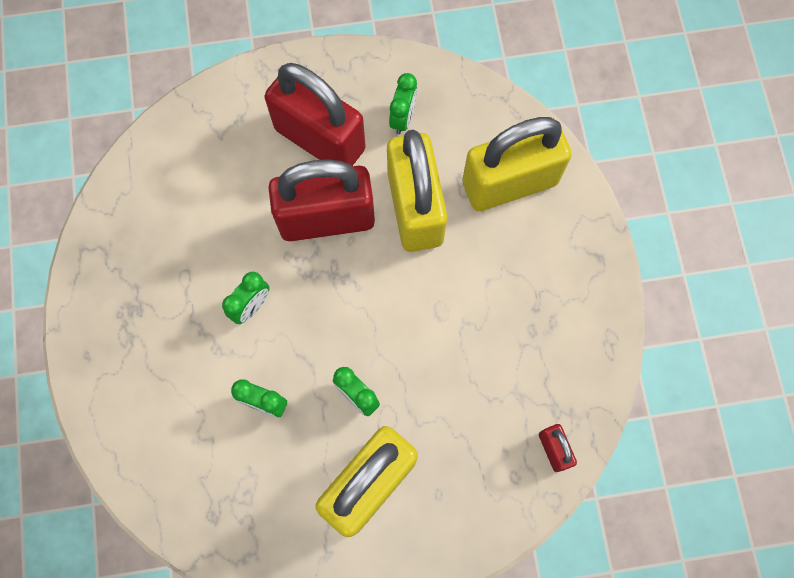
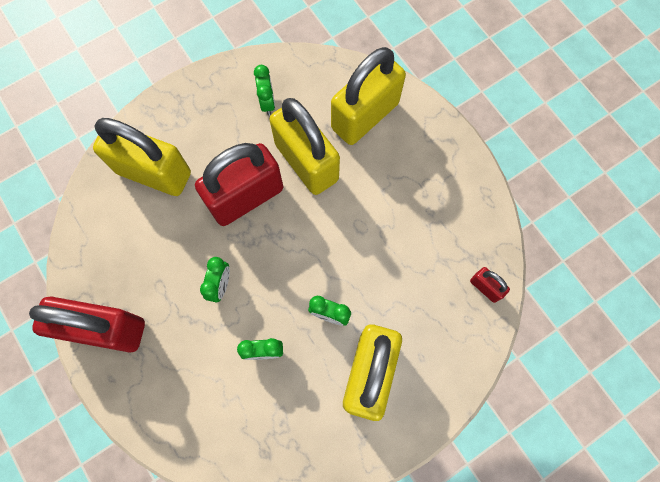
camera: 25 degrees left, 0 degrees up
red padlock [265,63,366,166] -> red padlock moved to [29,296,145,353]
none -> yellow padlock [93,118,191,196]

